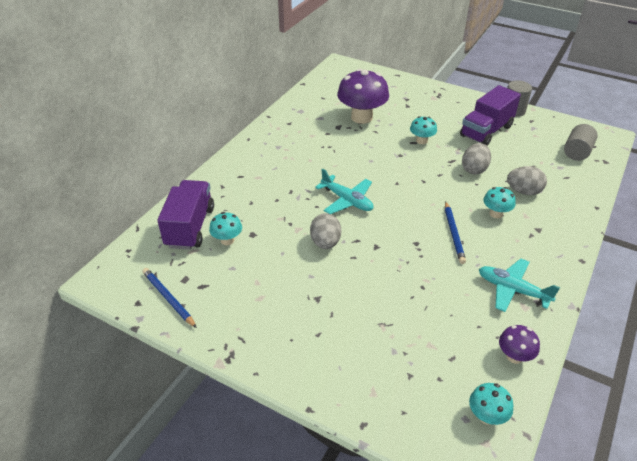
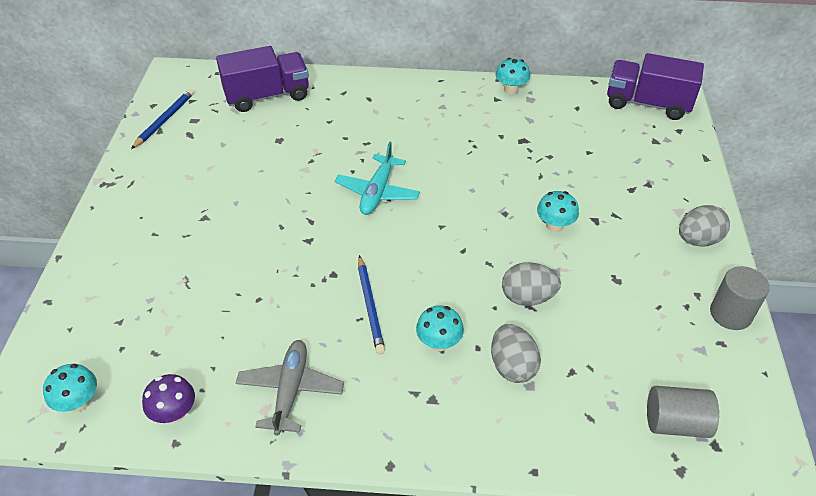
camera: 65 degrees right, 5 degrees up
turquoise mushroom [209,212,242,245] -> turquoise mushroom moved to [495,58,530,94]
grey egg [310,213,341,249] -> grey egg moved to [679,205,730,247]
purple mushroom [337,69,389,124] -> none
blue pencil [445,201,466,264] -> blue pencil turned 75 degrees counterclockwise [358,255,385,355]
purple truck [460,85,521,146] -> purple truck moved to [607,53,704,120]
turquoise plane [479,259,560,312] -> grey plane [236,340,344,436]

